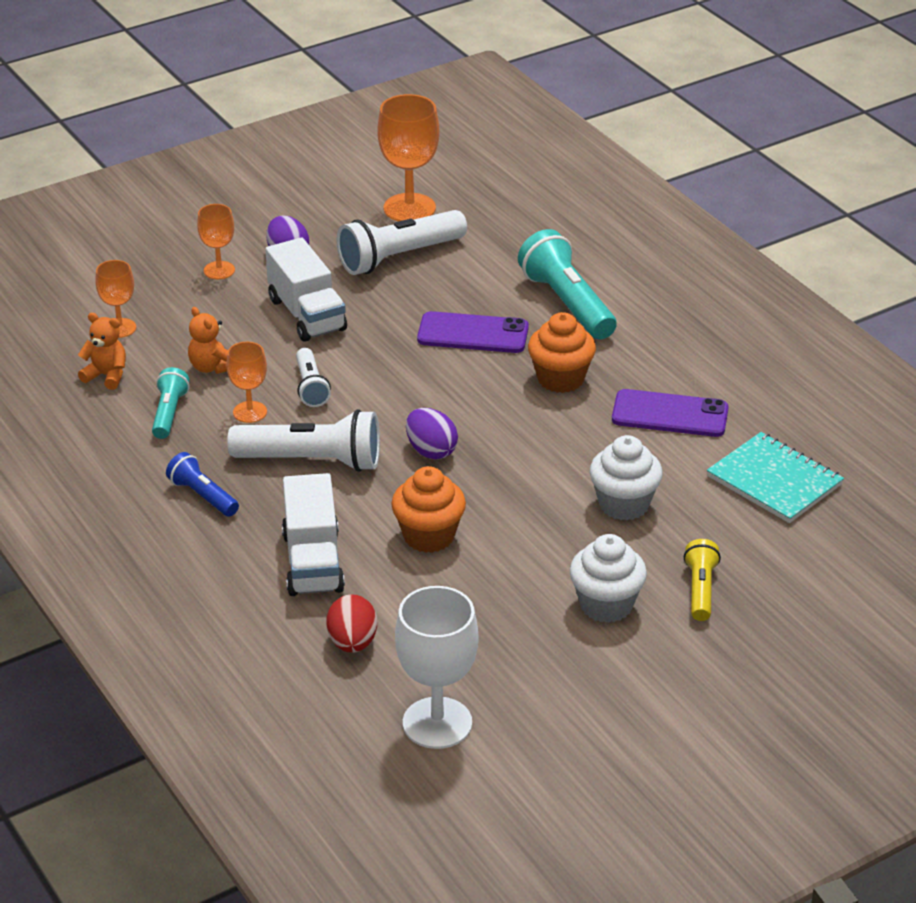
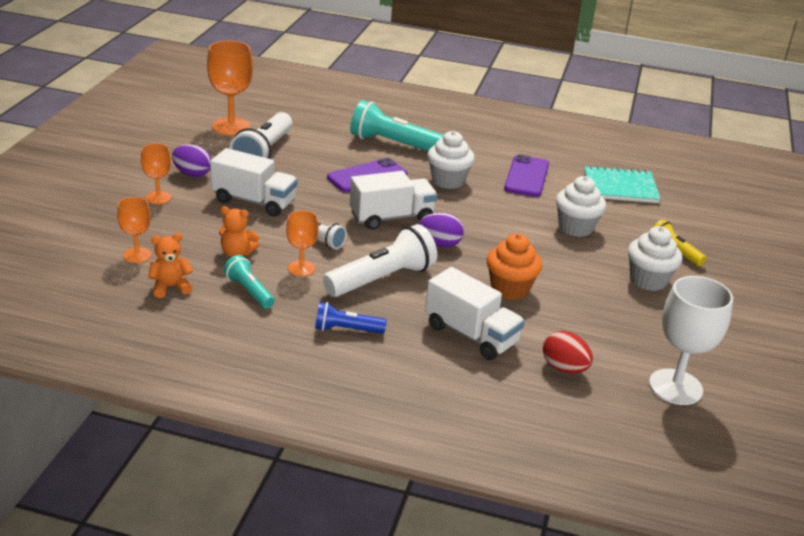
camera: 45 degrees left, 5 degrees down
orange cupcake [528,312,596,393] -> white cupcake [427,131,475,189]
purple phone [612,389,729,437] -> purple phone turned 45 degrees counterclockwise [504,154,549,197]
none -> white truck [350,171,438,230]

